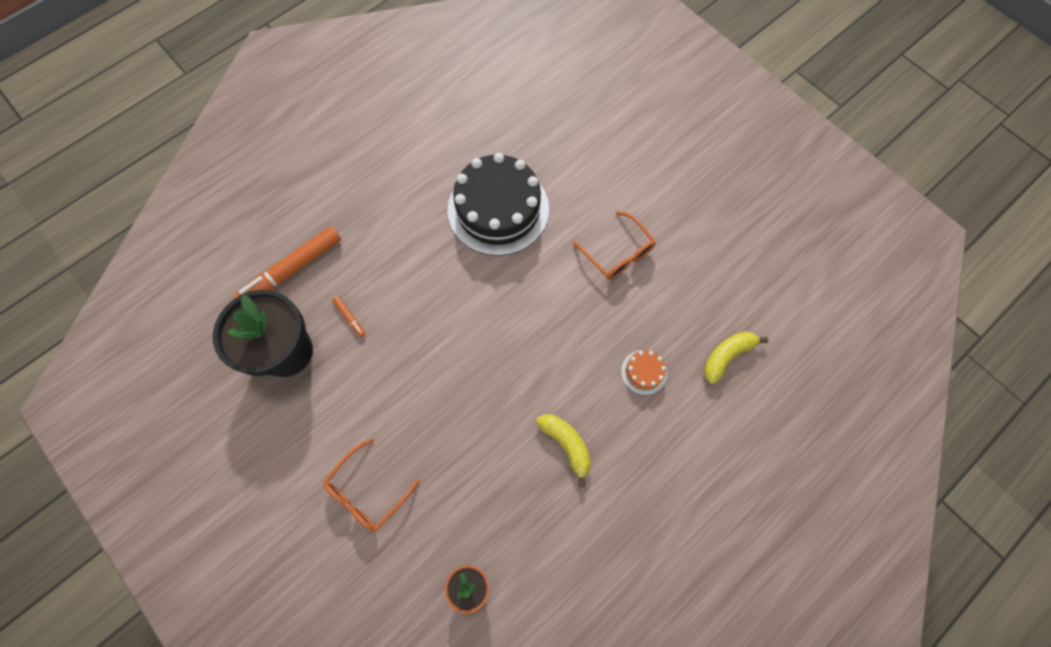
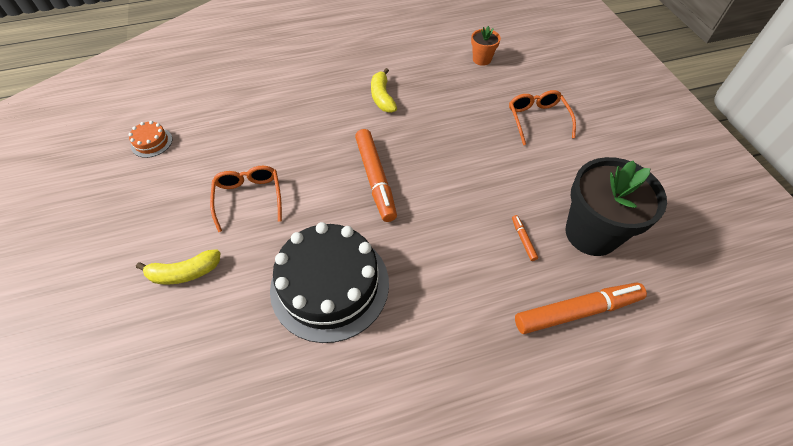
camera: 155 degrees left, 15 degrees down
orange glasses [323,438,420,532] -> orange glasses turned 75 degrees counterclockwise [509,90,576,145]
orange cake [621,350,667,395] -> orange cake moved to [129,121,172,158]
yellow banana [704,331,768,384] -> yellow banana moved to [136,249,221,285]
none -> orange marker [355,129,397,222]

